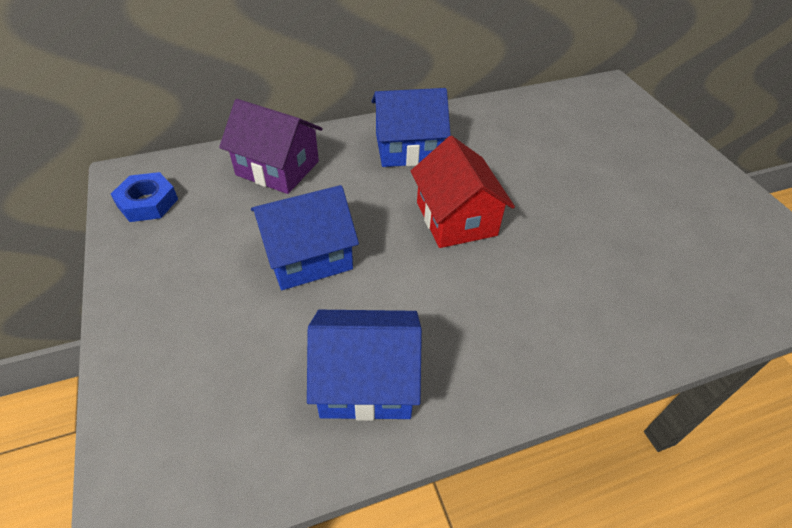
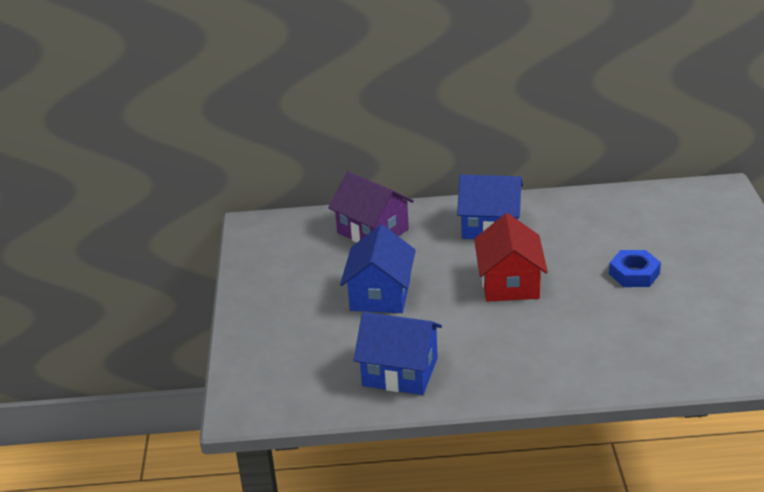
camera: 20 degrees right, 15 degrees down
blue nut [111,172,178,222] -> blue nut moved to [609,250,661,287]
blue house [251,185,359,290] -> blue house turned 75 degrees counterclockwise [340,225,416,313]

